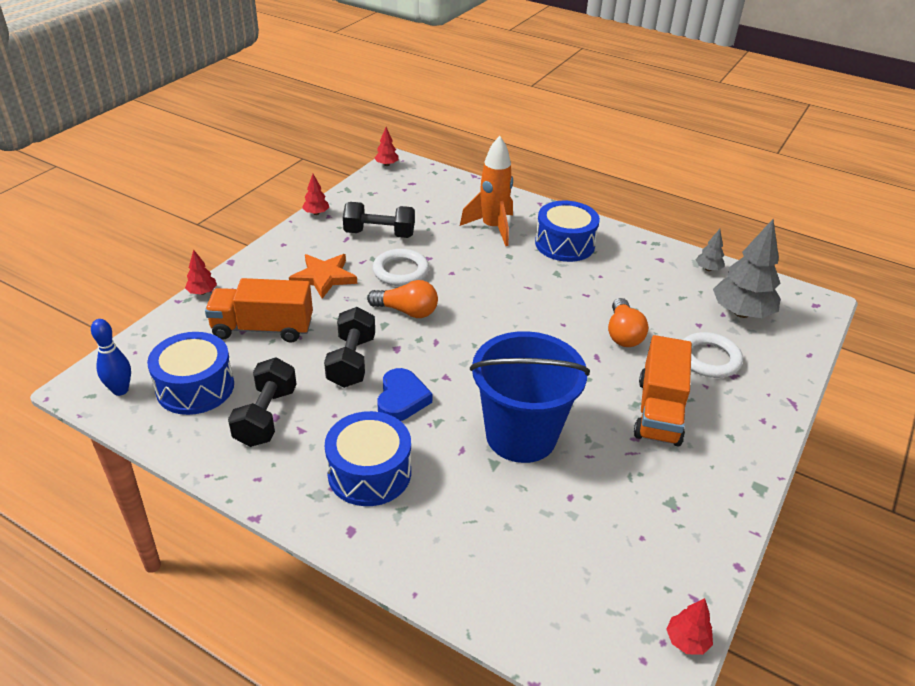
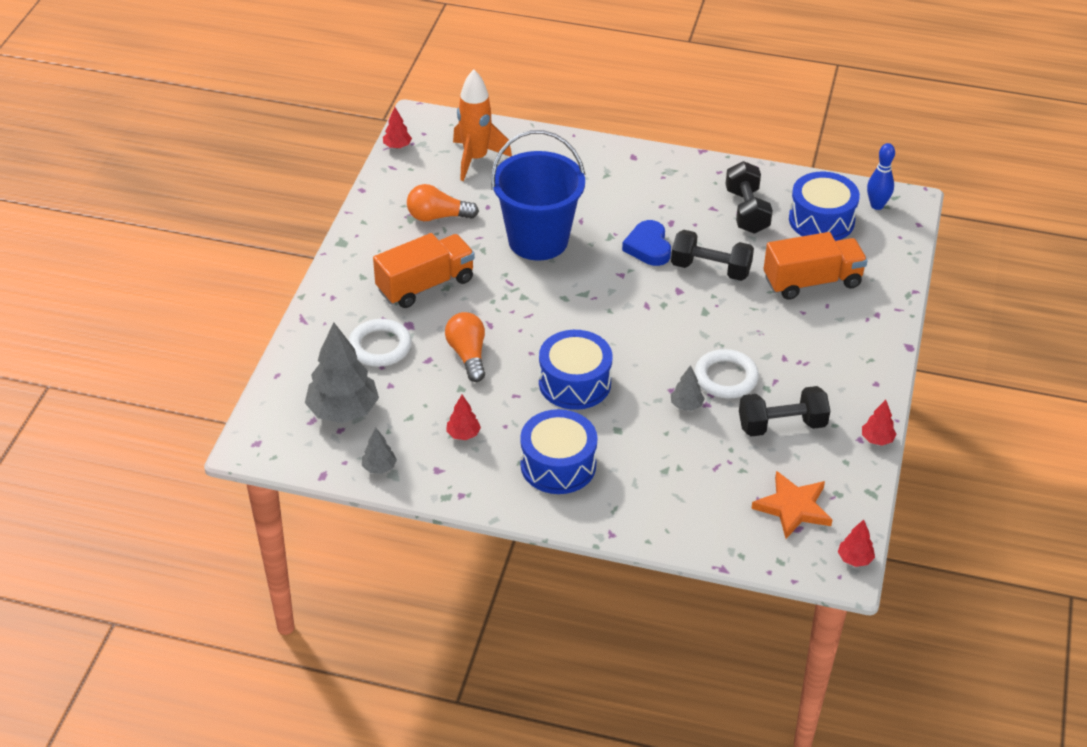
camera: 165 degrees right, 5 degrees up
red tree [185,250,217,295] -> red tree moved to [446,395,481,440]
orange star [289,254,357,299] -> orange star moved to [751,471,833,539]
black dumbbell [324,307,375,388] -> black dumbbell turned 60 degrees counterclockwise [671,230,754,281]
blue drum [325,411,411,506] -> blue drum moved to [539,330,613,410]
orange light bulb [367,280,438,318] -> orange light bulb moved to [407,184,479,221]
orange rocket [460,136,513,246] -> orange rocket moved to [453,70,512,181]
orange truck [634,335,692,446] -> orange truck turned 60 degrees clockwise [373,233,475,308]
none -> grey tree [671,365,705,411]

